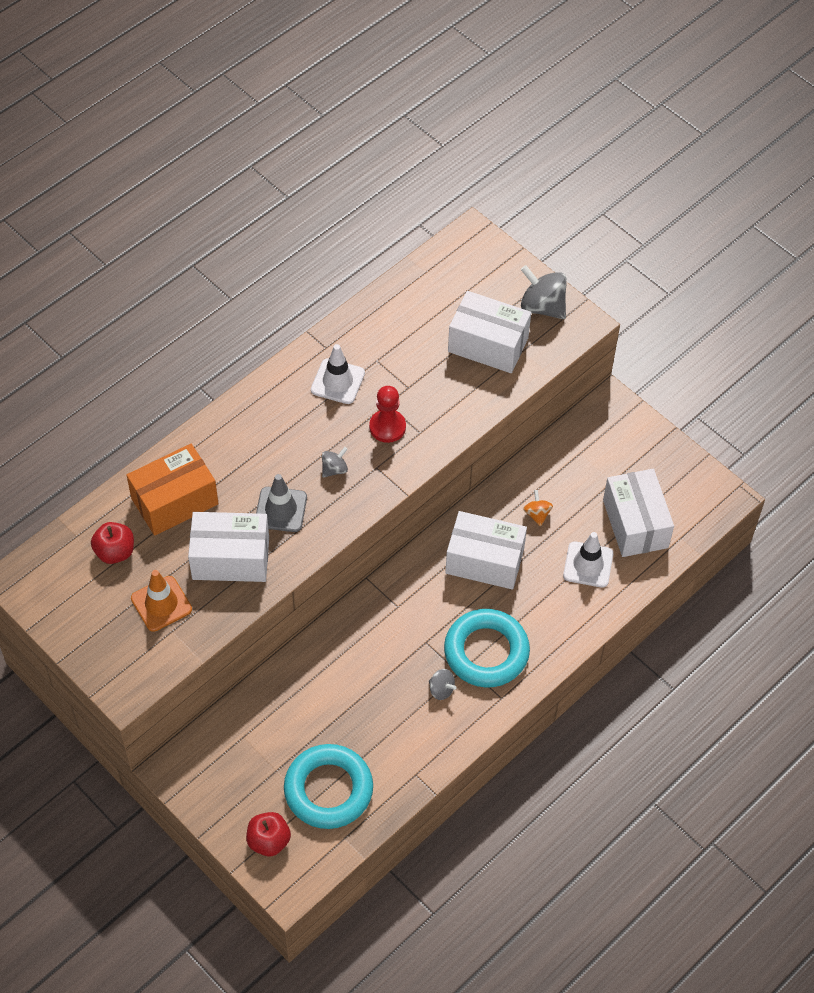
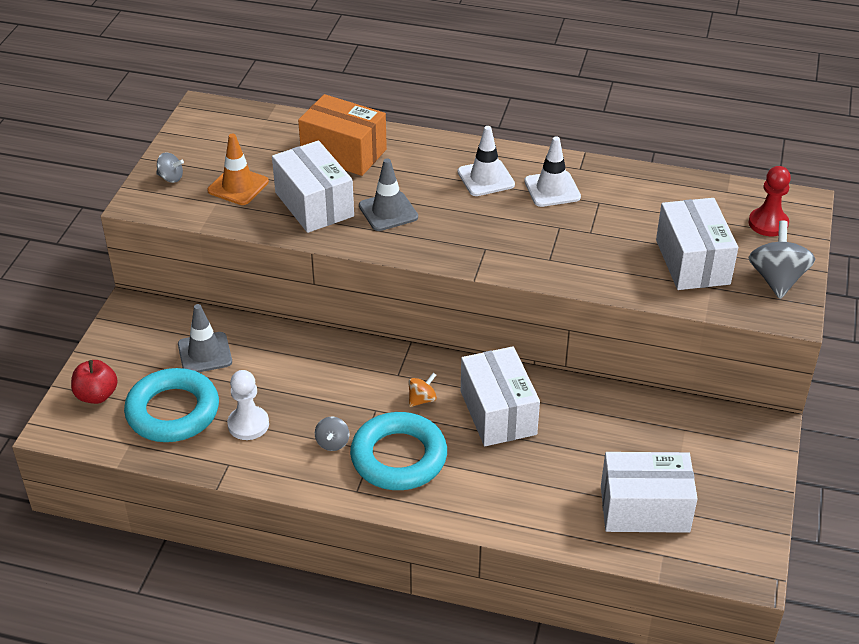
camera: 60 degrees right, 15 degrees down
red apple [91,522,134,564] -> none
grey spinning top [322,447,348,477] -> grey spinning top moved to [156,152,184,183]
red pawn [369,386,406,443] -> red pawn moved to [749,166,791,236]
orange spinning top [523,490,553,527] -> orange spinning top moved to [408,373,437,407]
white traffic cone [563,532,613,588] -> white traffic cone moved to [458,126,515,196]
white box [603,469,674,557] -> white box turned 45 degrees clockwise [601,452,698,533]
none -> grey traffic cone [178,304,232,372]
none -> white pawn [227,370,269,440]

